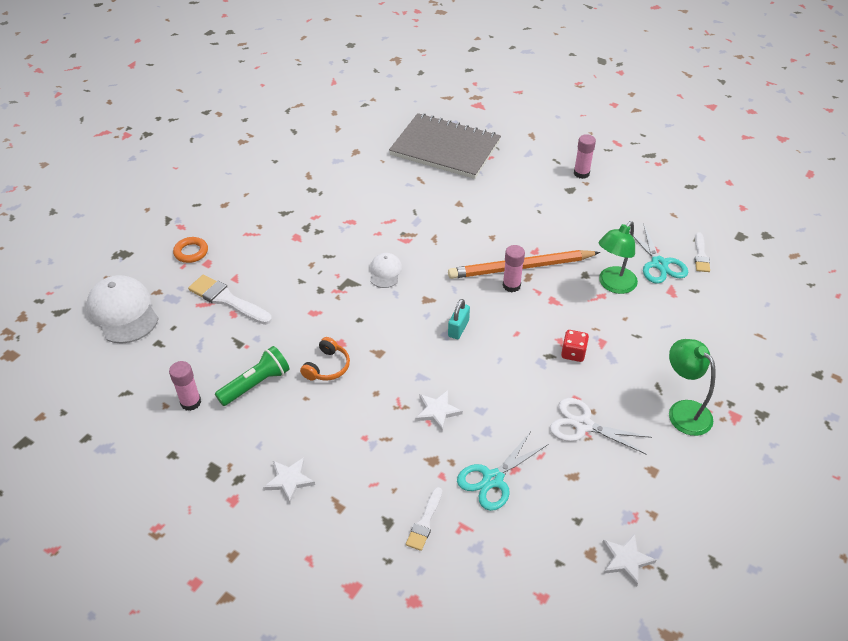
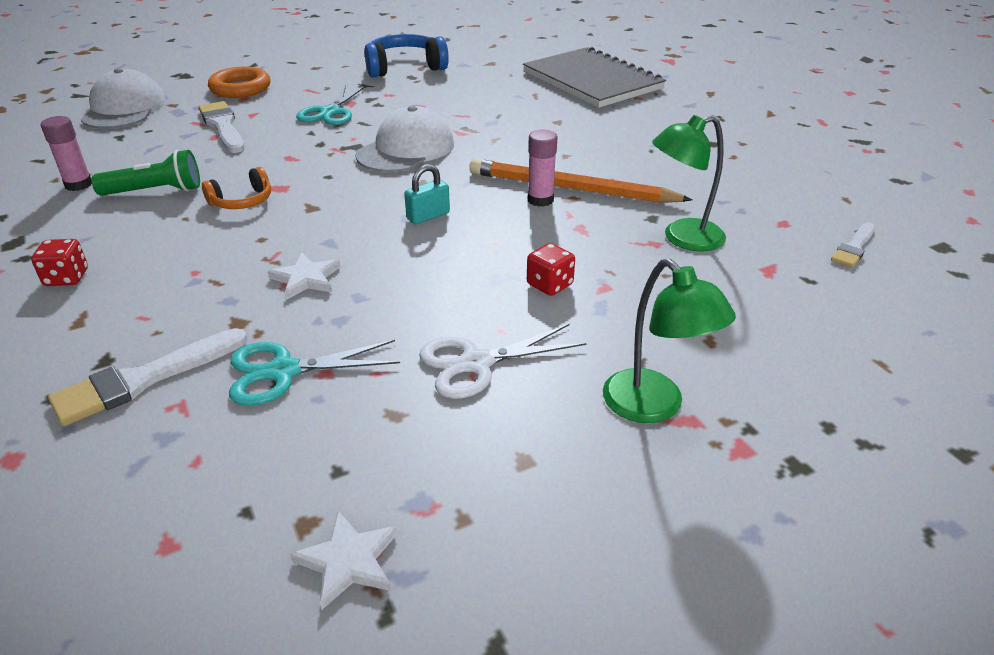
camera: 30 degrees right, 10 degrees down
orange ring [173,237,208,263] -> orange ring [208,66,270,98], size x1.53
white star [263,458,315,503] -> red dice [31,239,88,286]
white cap [370,253,402,288] -> white cap [355,106,454,172], size x1.87
white brush [406,487,442,551] -> white brush [48,328,248,426], size x1.66
white scissors [550,398,652,455] -> white scissors turned 75 degrees counterclockwise [419,324,587,399]
pink glue stick [574,134,596,179] -> none
turquoise scissors [629,224,688,284] -> turquoise scissors moved to [296,85,366,125]
green lamp [669,339,715,436] -> green lamp turned 150 degrees clockwise [603,258,736,423]
none -> blue headphones [364,34,449,77]

